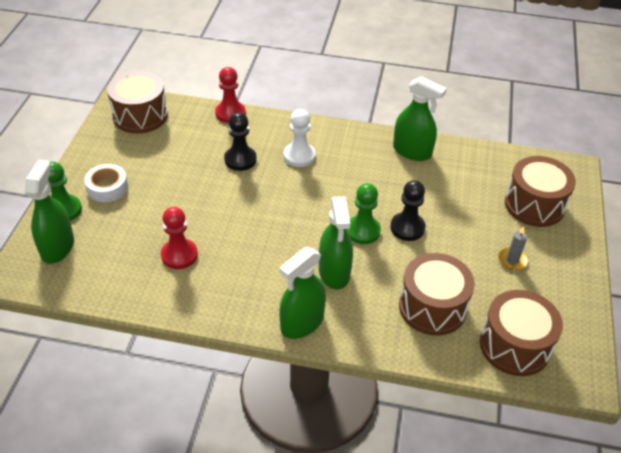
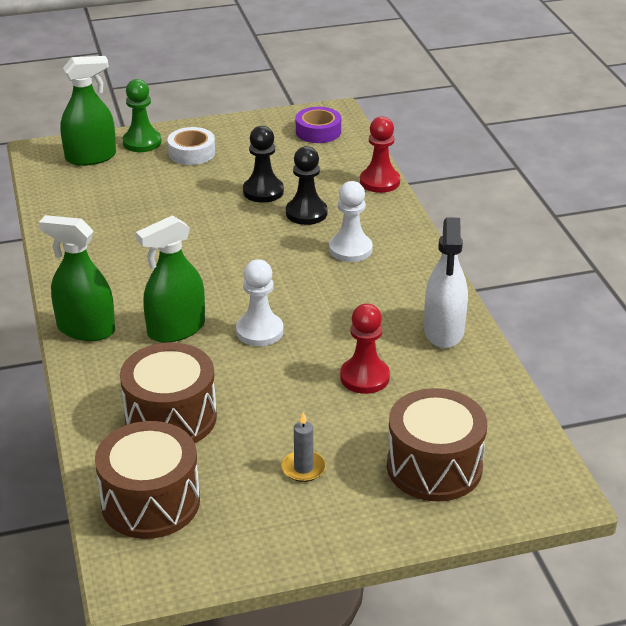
camera: 65 degrees right, 10 degrees down
brown drum [107,70,168,134] -> purple tape [296,107,341,143]
red pawn [161,207,198,269] -> red pawn moved to [340,303,390,394]
green pawn [347,183,381,244] -> white pawn [236,259,283,346]
black pawn [390,180,426,241] -> black pawn moved to [243,126,284,203]
green spray bottle [393,76,447,161] -> white spray bottle [424,217,468,348]

